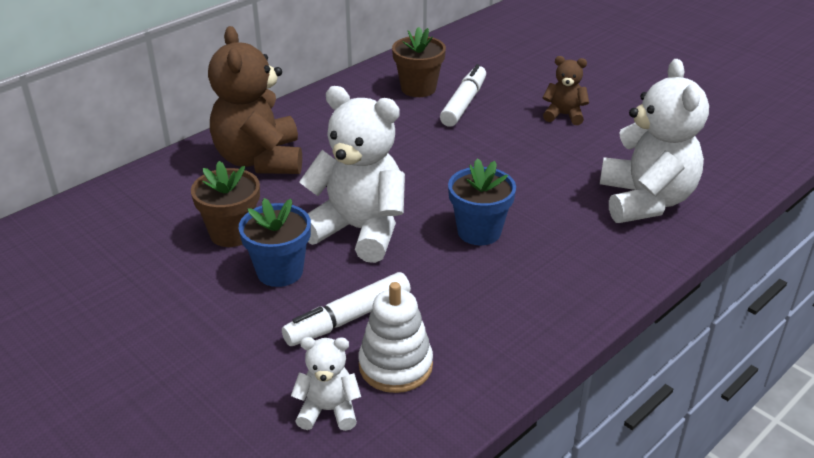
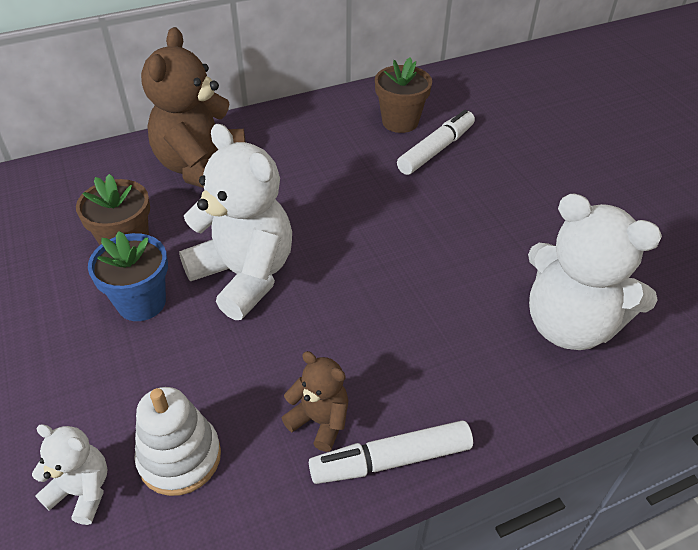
camera: 20 degrees right, 10 degrees up
white marker [282,272,411,346] -> white marker moved to [309,420,473,484]
blue flower pot [448,158,516,245] -> none
brown teddy bear [543,56,589,125] -> brown teddy bear moved to [282,351,348,452]
white teddy bear [600,59,709,223] -> white teddy bear turned 105 degrees clockwise [528,194,662,350]

